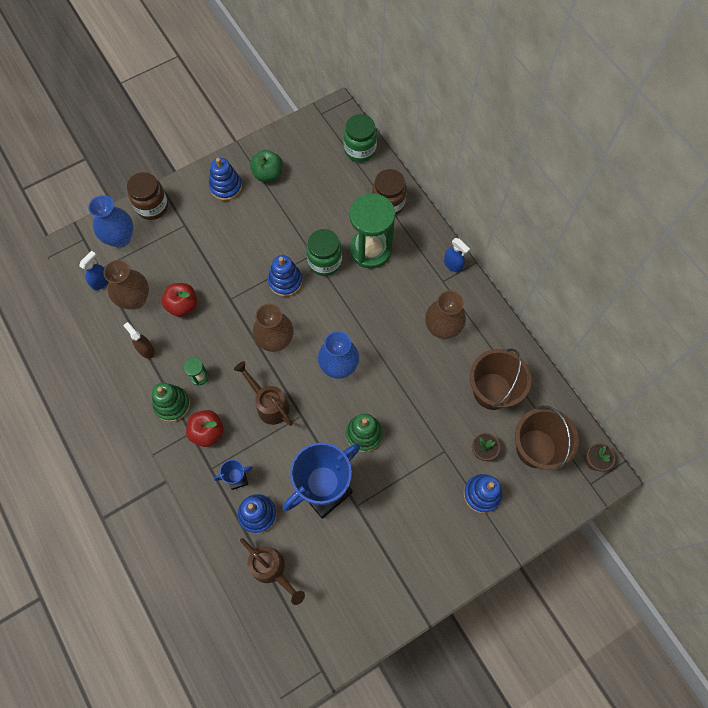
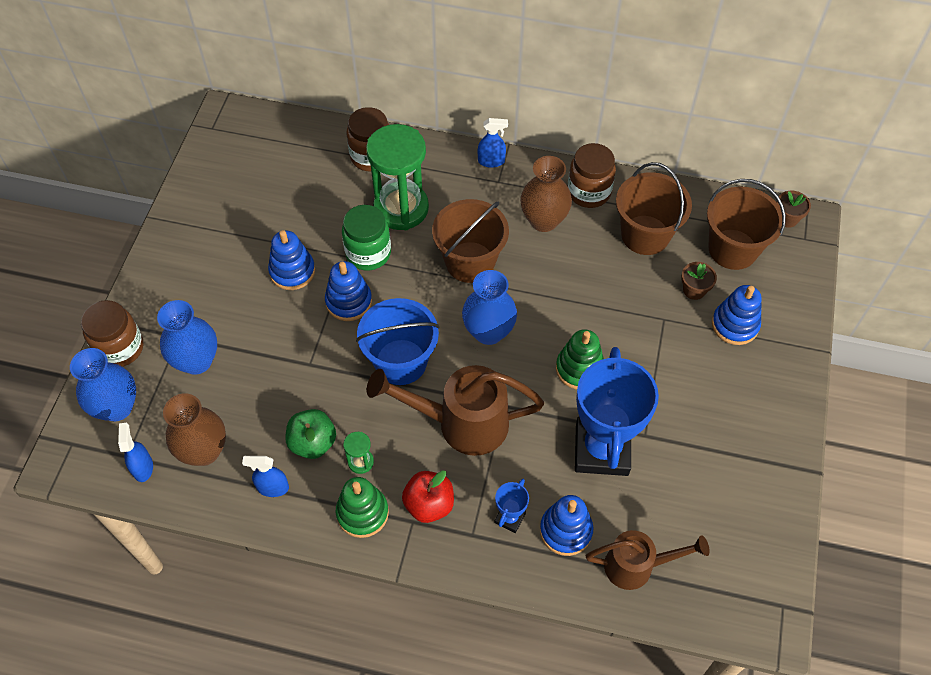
camera: 45 degrees left, 10 degrees down
brown spray bottle [123,322,155,359] -> blue spray bottle [242,456,289,497]
red apple [162,283,197,317] -> none
blue stacking toy [209,158,242,201] -> blue stacking toy moved to [268,230,315,290]
brown watering can [234,361,293,426] -> brown watering can [367,365,544,456], size x1.54
green apple [250,150,283,182] -> green apple moved to [286,409,336,459]
brown vase [253,303,294,352] -> blue bucket [356,298,440,385]
green jar [344,114,377,162] -> none
none -> blue vase [157,300,217,375]
none -> brown bucket [432,199,509,283]
none -> brown jar [568,143,616,208]

